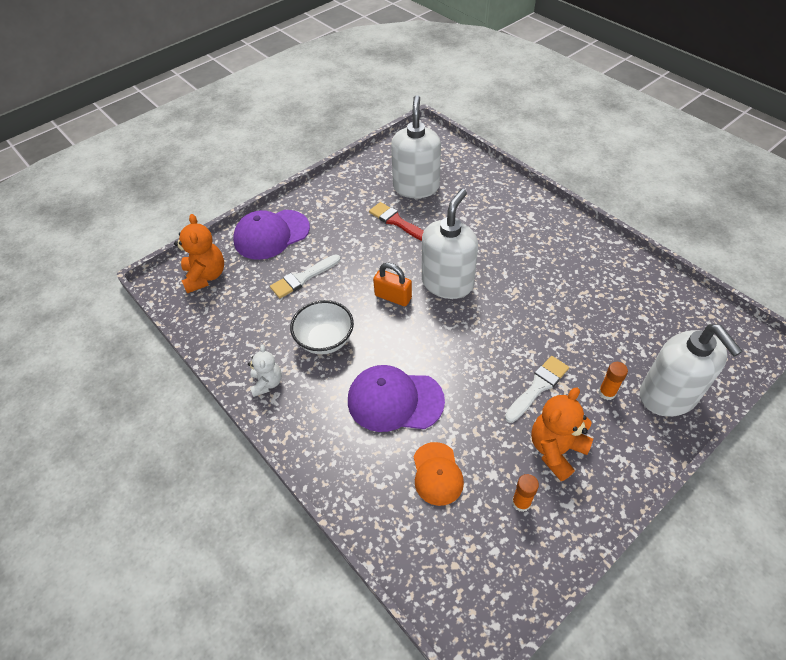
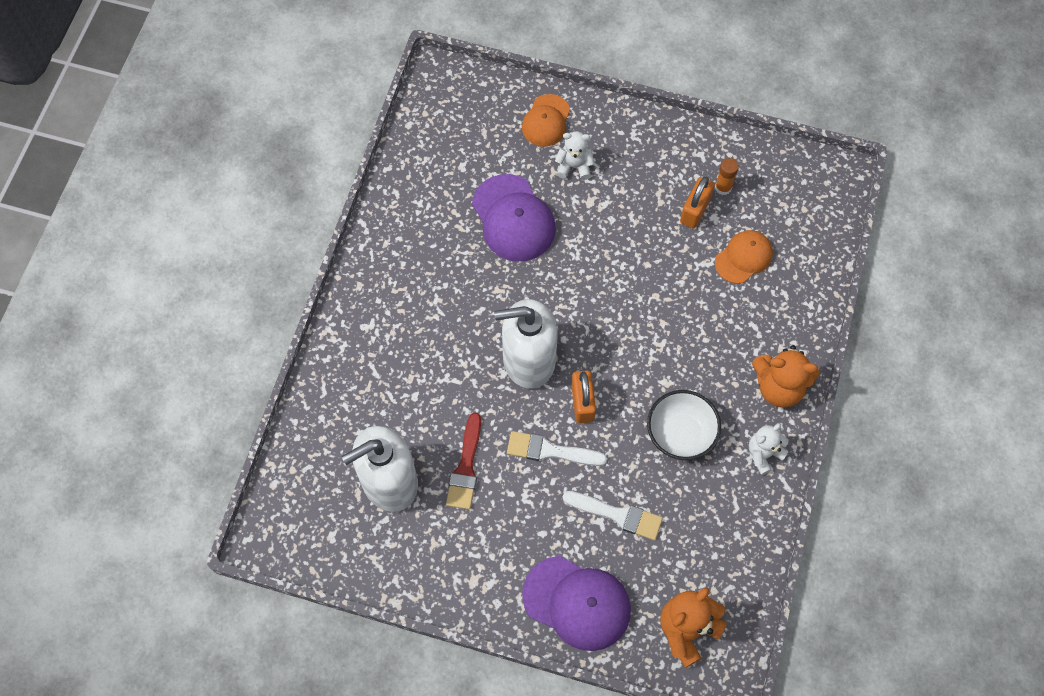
camera: 125 degrees left, 15 degrees up
purple cap [348,365,445,432] -> purple cap moved to [472,174,556,262]
white brush [505,356,569,423] -> white brush moved to [507,431,607,466]
orange teddy bear [531,387,593,481] -> orange teddy bear moved to [752,345,820,408]
orange glue stick [599,362,628,400] -> white teddy bear [555,131,594,180]
white soap dispenser [640,324,743,417] -> orange cap [522,94,570,147]
none -> orange padlock [680,177,715,229]

